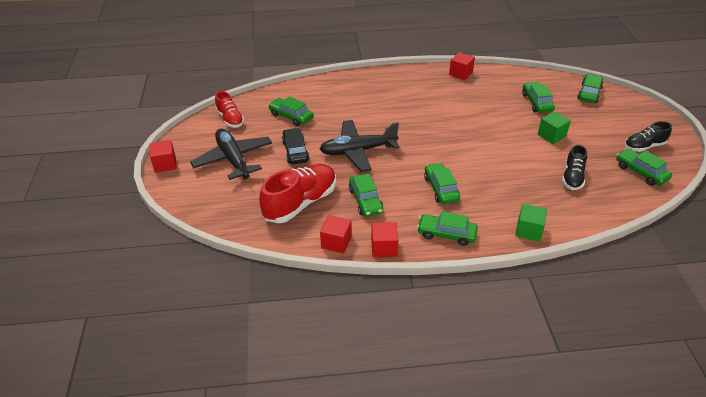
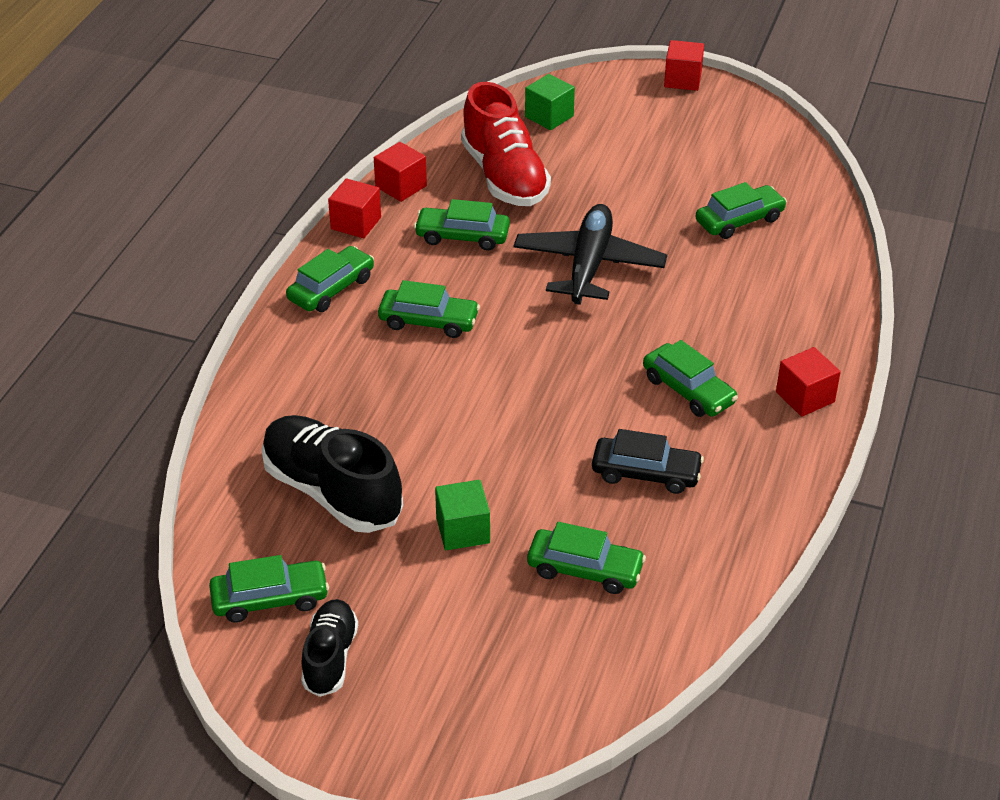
camera: 115 degrees right, 0 degrees up
black plane [190,129,272,180] -> none
red shoe [215,91,244,128] -> none
black car [282,128,310,164] -> black car moved to [592,429,704,494]
red cube [449,52,475,80] -> red cube moved to [776,347,841,417]
green cube [515,204,547,242] -> green cube moved to [525,74,575,130]
black shoe [562,145,587,190] -> black shoe [261,415,403,533], size x1.73
green car [577,73,603,103] -> green car moved to [643,340,738,417]

